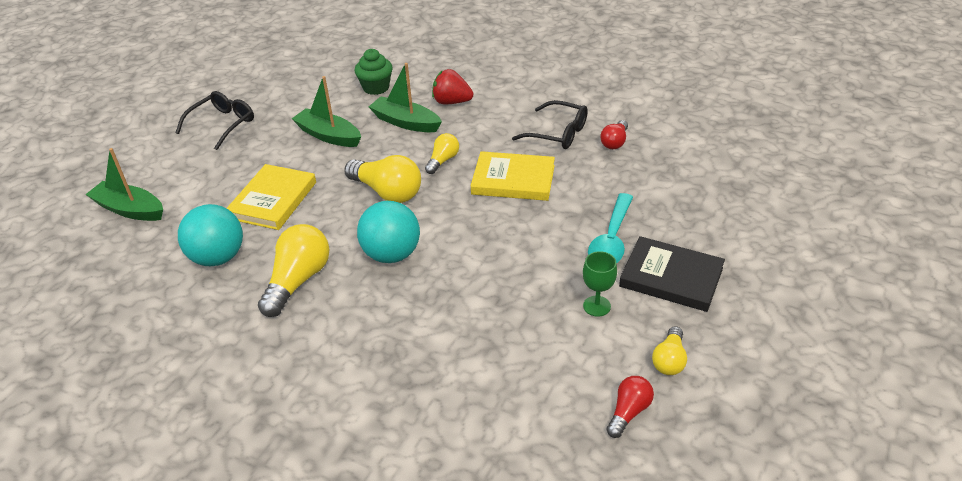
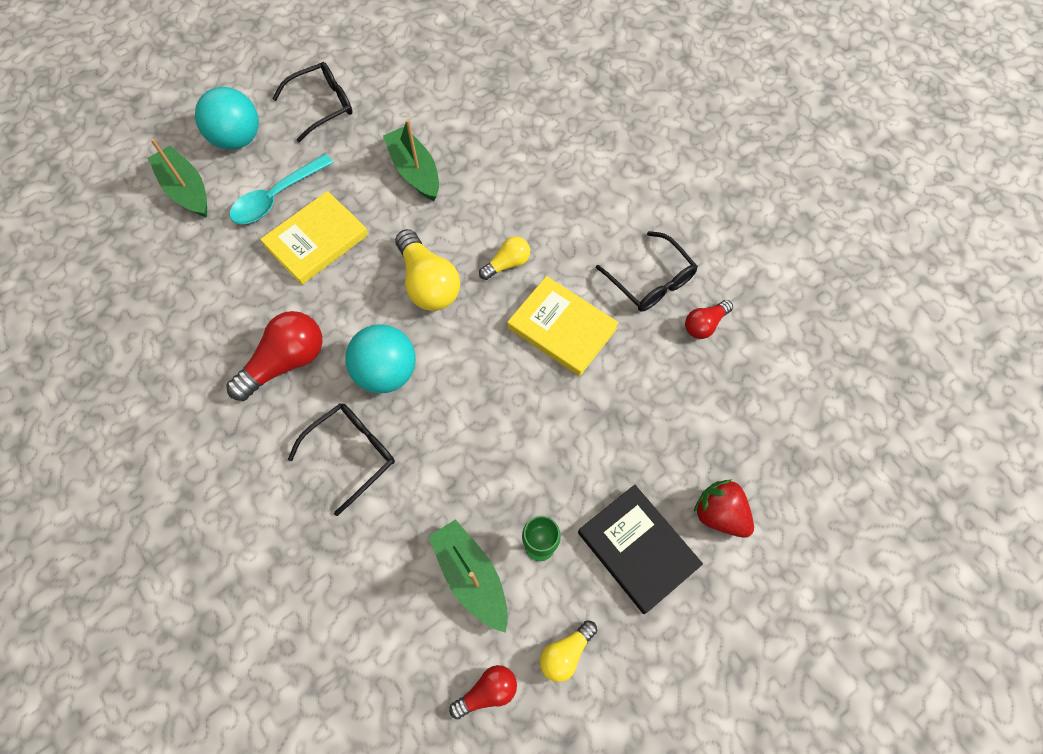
camera: 25 degrees right, 25 degrees up
turquoise ball [178,204,243,266] -> turquoise ball moved to [195,87,259,150]
yellow light bulb [258,224,330,317] -> red light bulb [226,311,323,401]
green cupcake [354,49,393,95] -> none
green boat [369,63,442,132] -> green boat moved to [428,519,508,633]
red strawberry [432,69,473,104] -> red strawberry moved to [694,480,754,538]
turquoise spoon [588,193,633,264] -> turquoise spoon moved to [230,154,333,224]
none -> black glasses [288,404,395,516]

